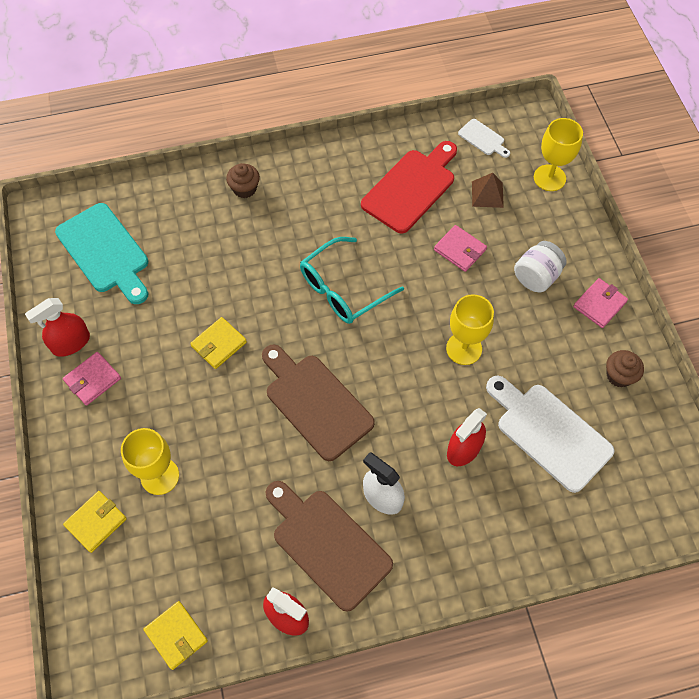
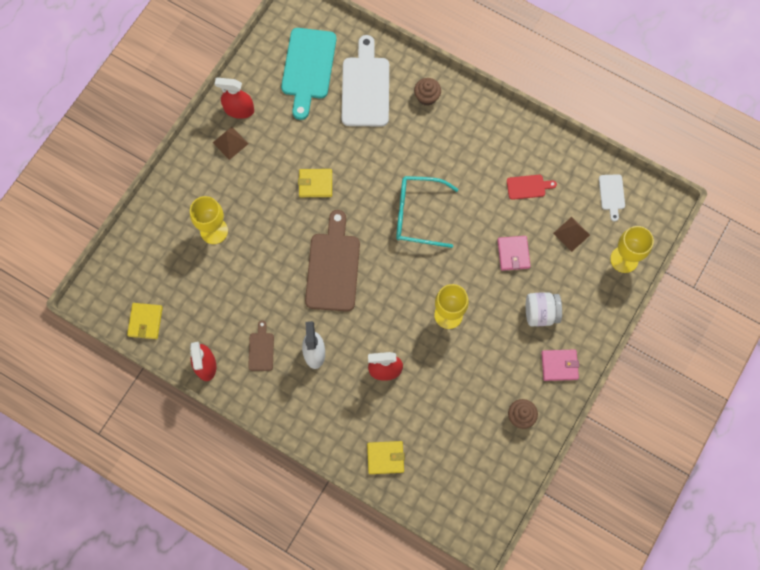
camera: 45 degrees right, 10 degrees up
pink wallet [63,352,121,406] -> brown pyramid [213,127,249,160]
yellow wallet [63,491,127,553] -> yellow wallet moved to [367,441,405,474]
brown cutting board [266,481,393,612] -> brown cutting board [248,320,274,371], size x0.48
red cutting board [361,141,457,234] -> red cutting board [507,175,557,200], size x0.48
white cutting board [486,375,614,493] -> white cutting board moved to [342,35,389,126]

